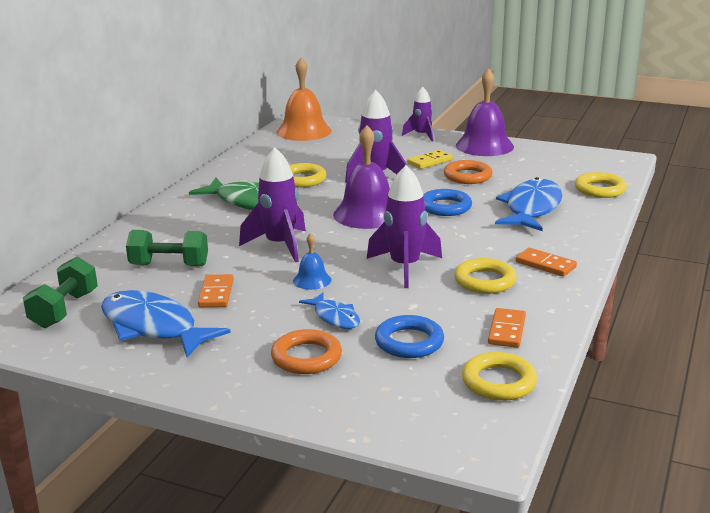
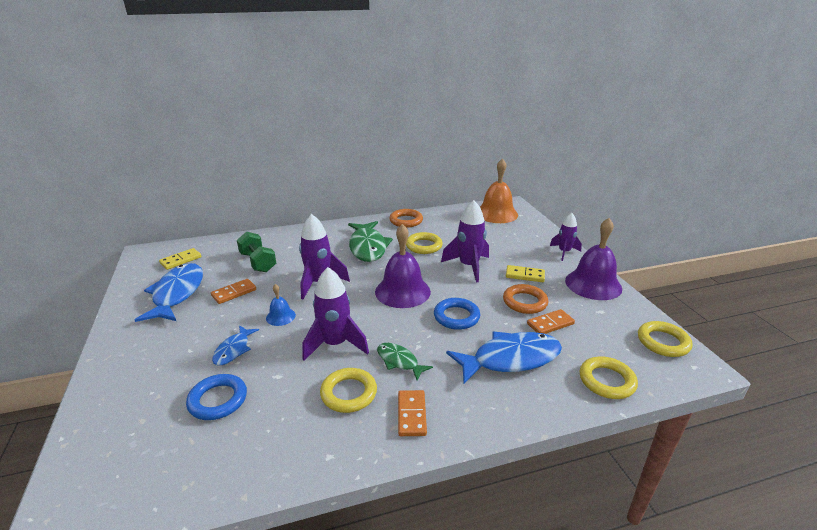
camera: 50 degrees right, 5 degrees up
green dumbbell [23,257,98,328] -> yellow domino [159,248,201,270]
orange ring [271,329,342,374] -> orange ring moved to [389,209,423,228]
yellow ring [462,352,537,401] -> yellow ring moved to [638,321,693,357]
orange domino [488,308,526,348] -> orange domino moved to [527,309,575,334]
none -> green fish [377,343,433,380]

